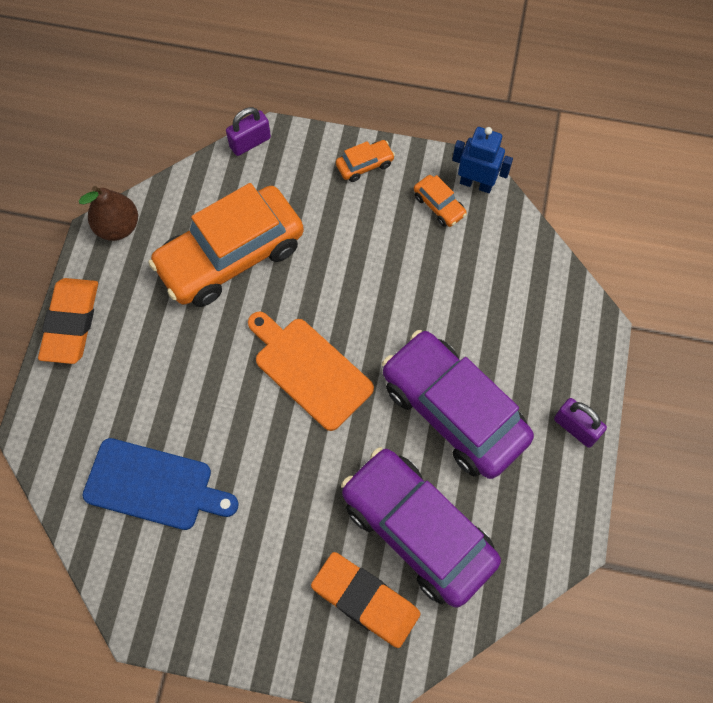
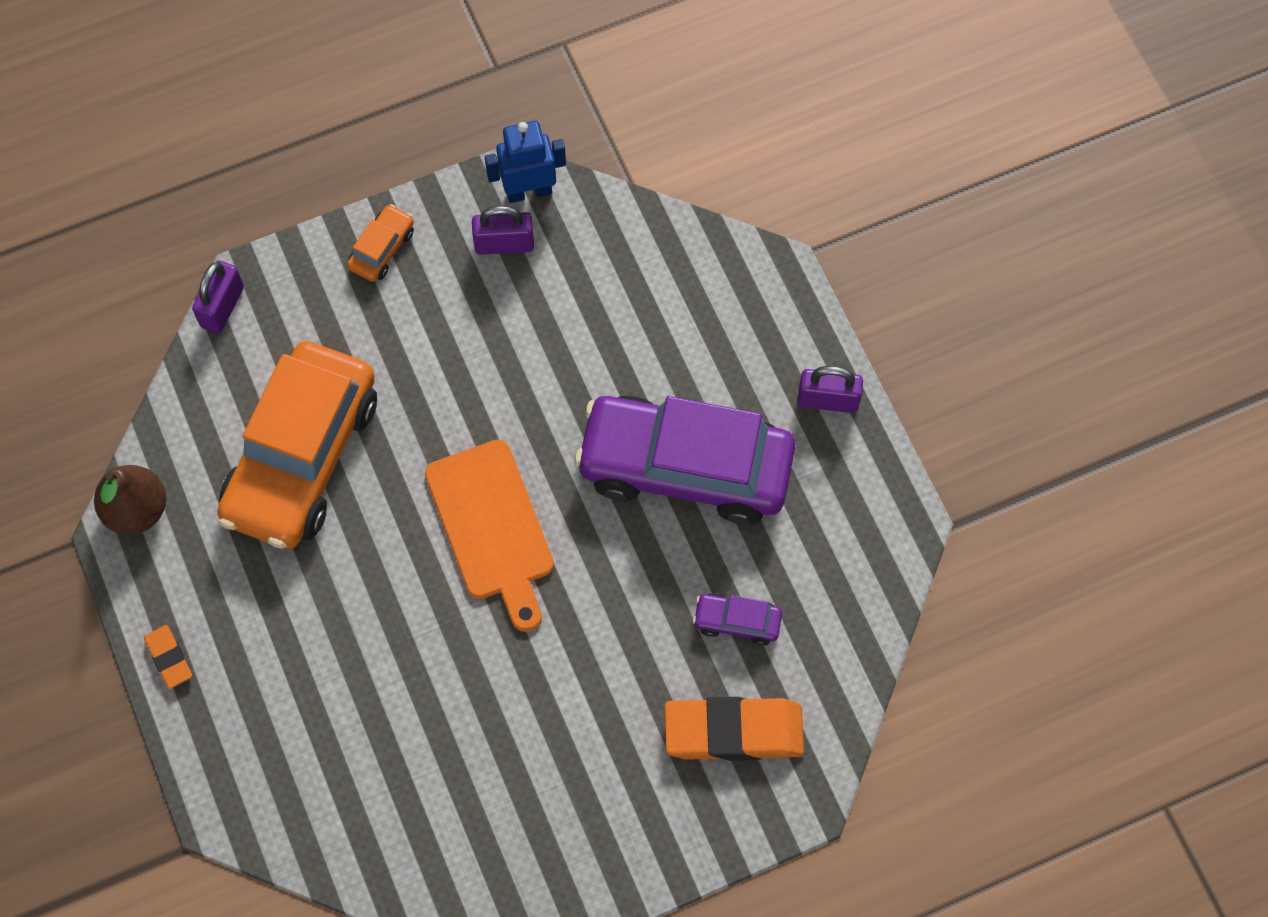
camera: 35 degrees left, 0 degrees up
orange eraser [38,278,98,364] -> orange eraser [144,625,192,689], size x0.48
blue cutting board [82,438,239,530] -> none
orange cutting board [248,312,374,431] -> orange cutting board turned 120 degrees counterclockwise [425,440,554,632]
purple car [341,447,501,608] -> purple car [693,593,782,646], size x0.40
orange car [414,175,467,227] -> purple padlock [472,206,534,255]

